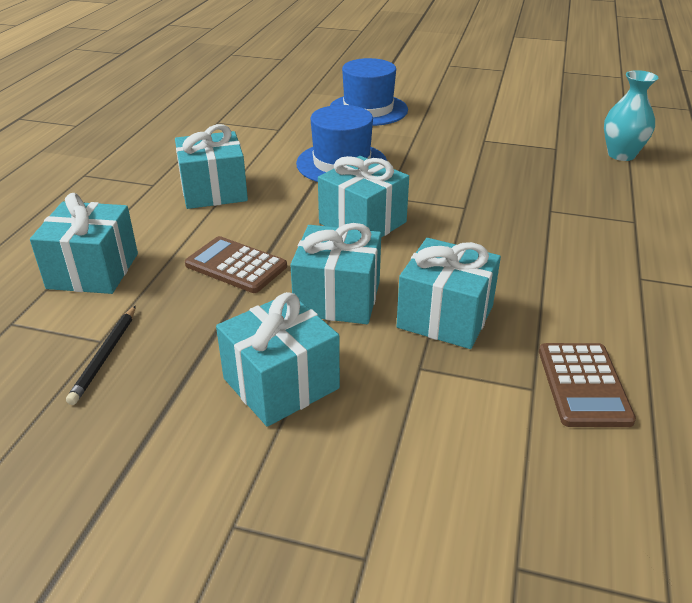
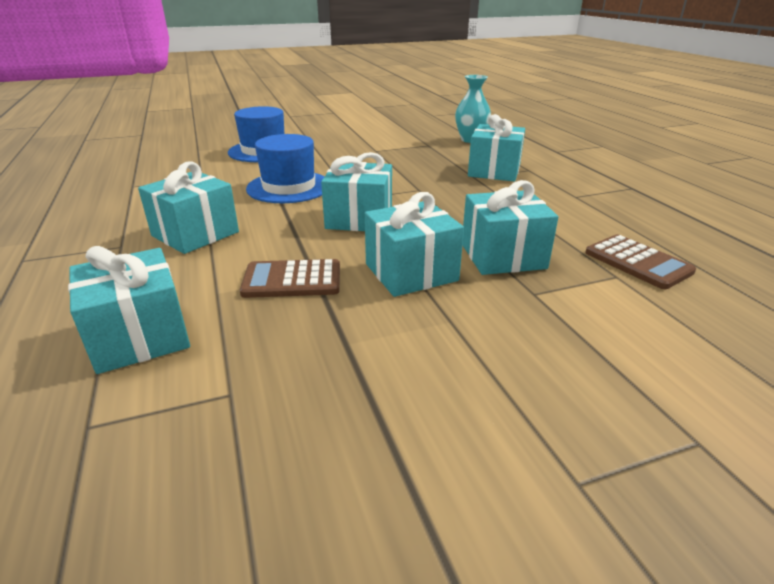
camera: 35 degrees left, 5 degrees down
black pencil [66,305,136,405] -> none
turquoise gift [216,292,340,427] -> turquoise gift moved to [468,114,525,181]

